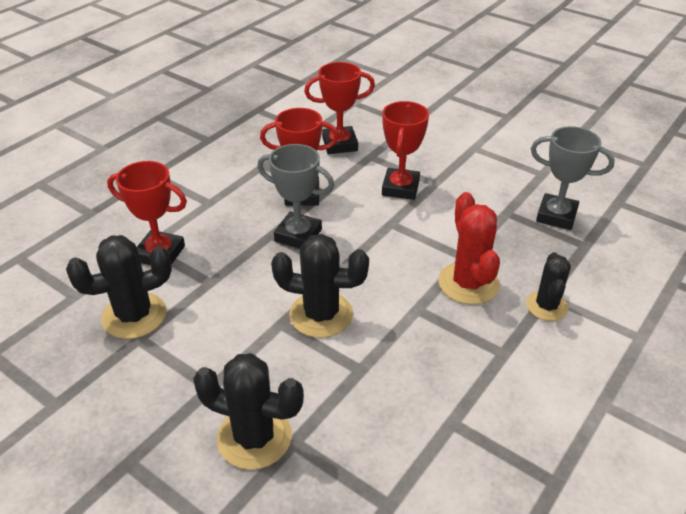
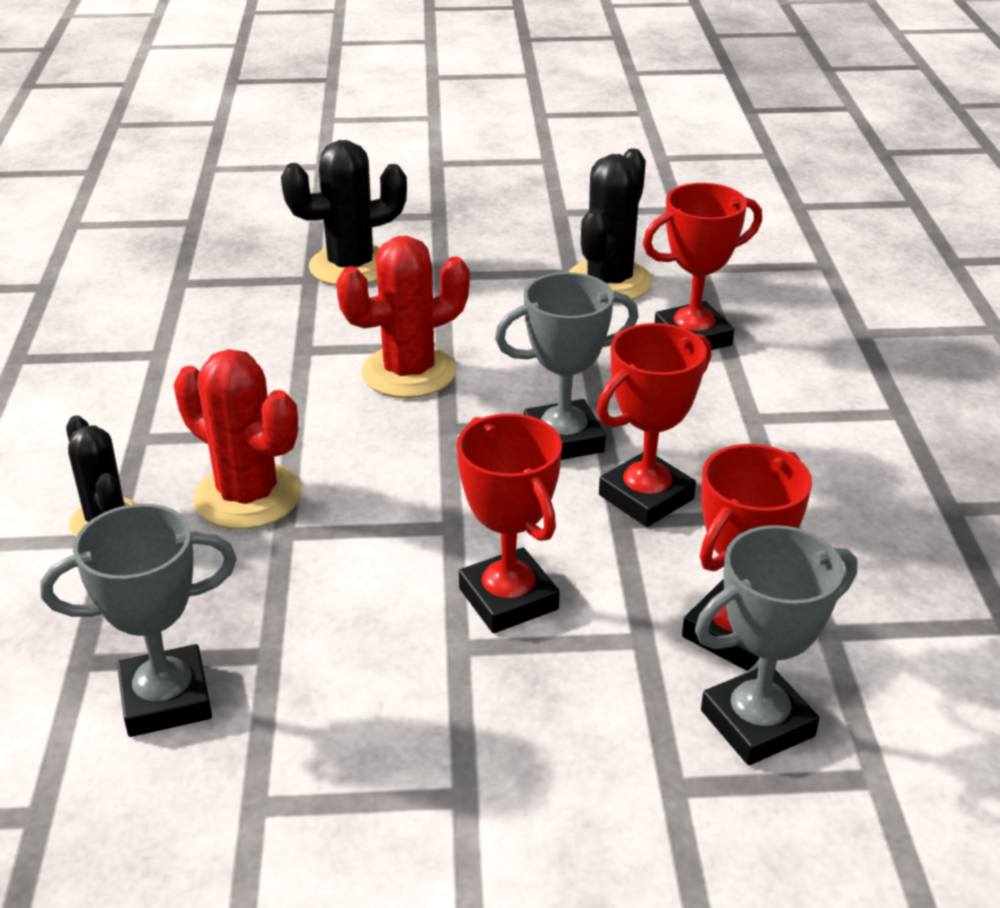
camera: 140 degrees right, 5 degrees down
black cactus [271,234,369,338] -> red cactus [336,236,470,398]
none -> grey trophy [695,525,857,765]

